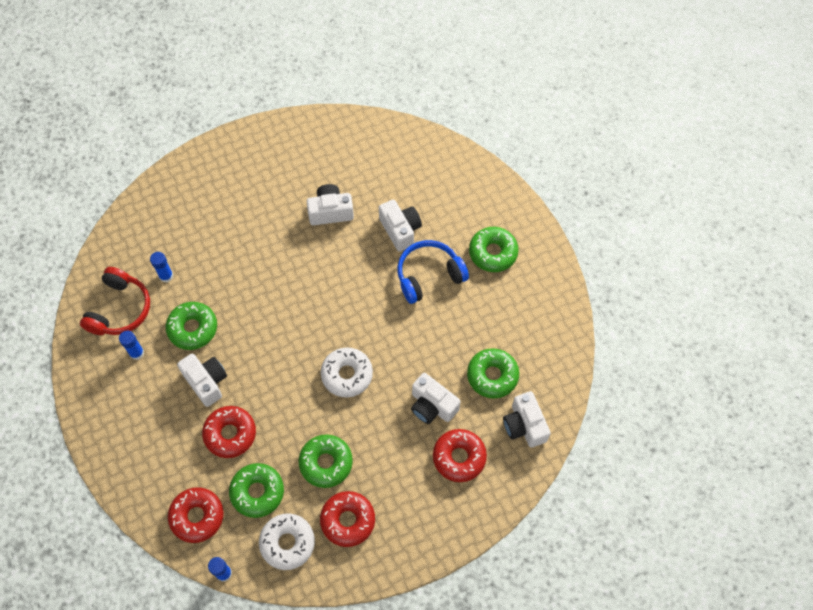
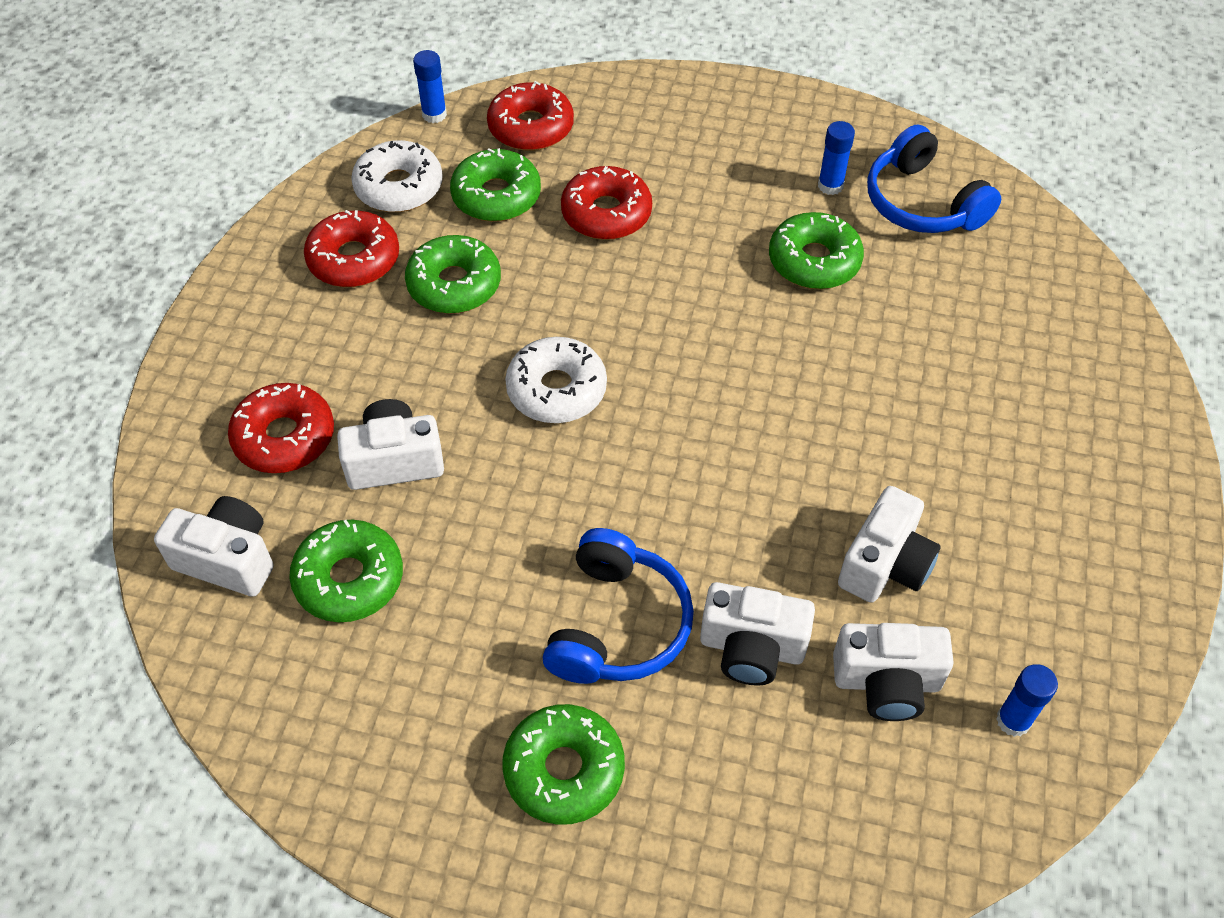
camera: 130 degrees right, 10 degrees down
red headphones [80,267,150,335] -> blue headphones [867,125,1001,233]
blue glue stick [150,252,173,282] -> blue glue stick moved to [996,664,1058,737]
white camera [177,354,227,407] -> white camera moved to [833,623,954,721]

